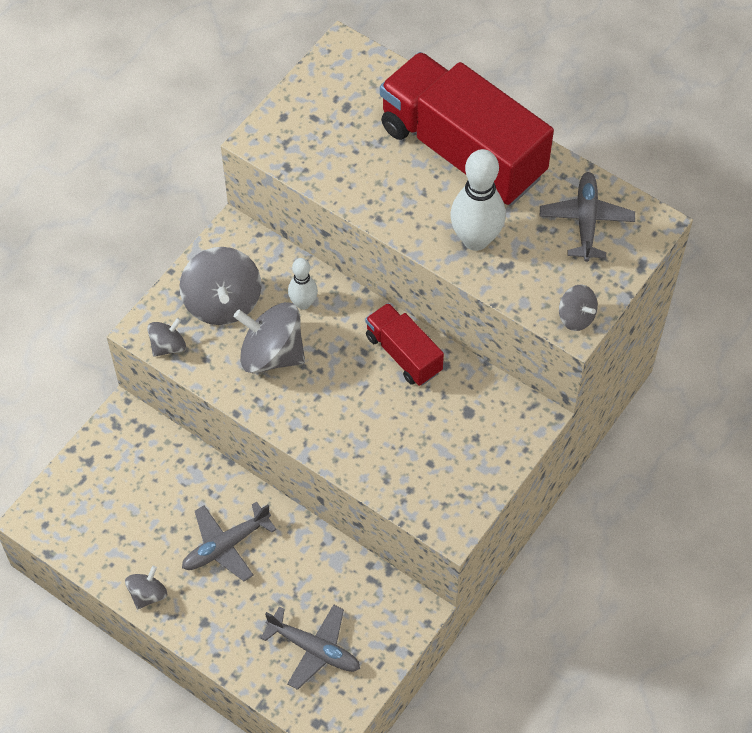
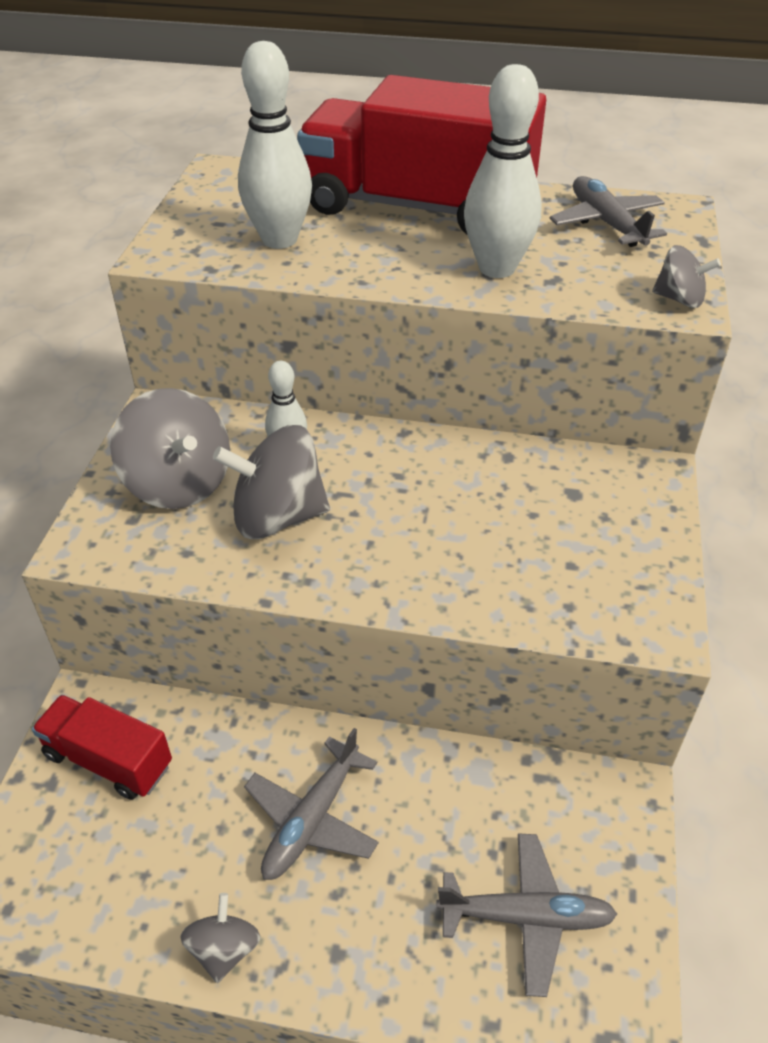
camera: 25 degrees left, 15 degrees down
grey spinning top [147,318,186,357] -> none
red truck [365,303,444,386] -> red truck moved to [32,695,172,800]
none -> white bowling pin [238,41,312,249]

